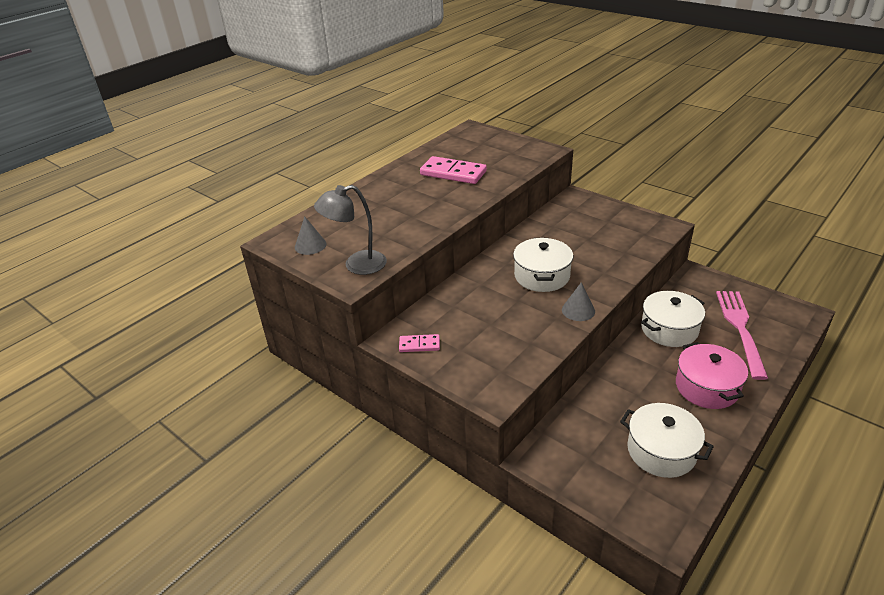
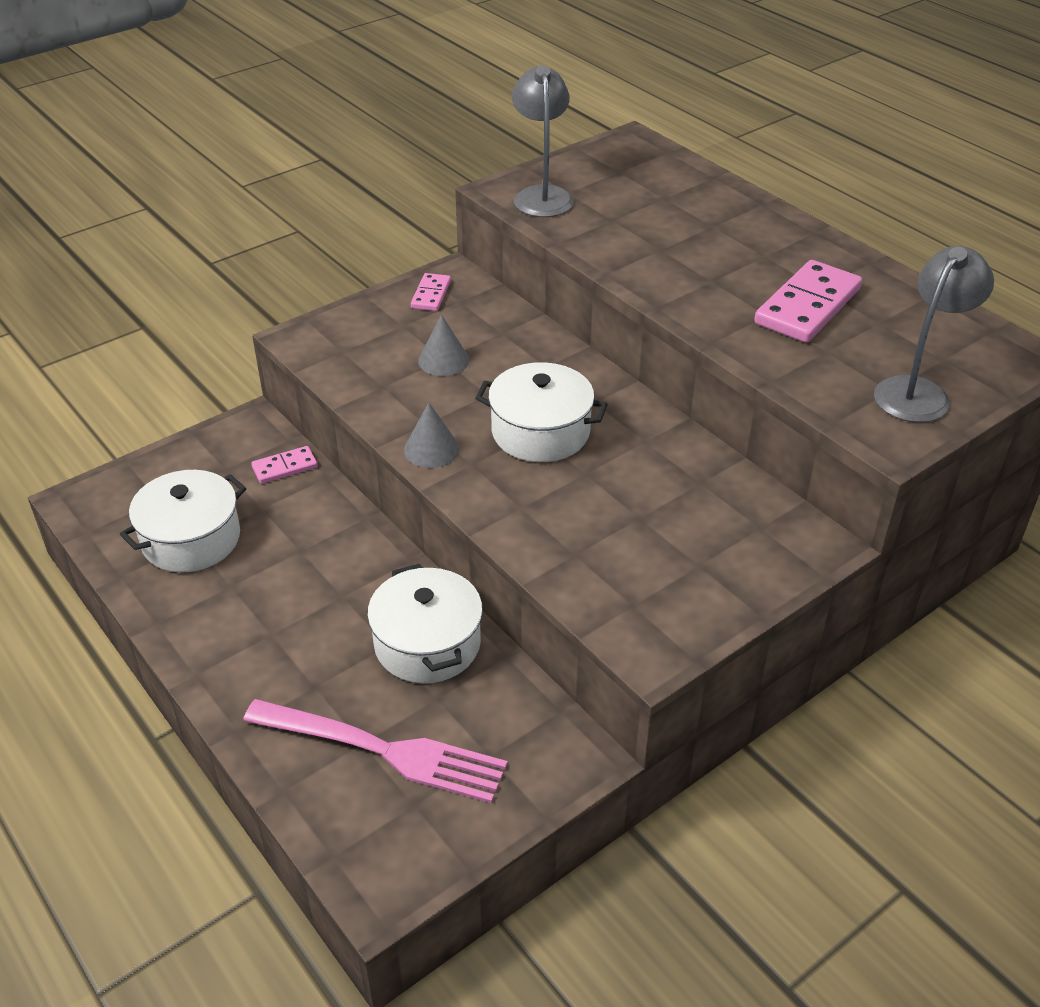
camera: 100 degrees right, 5 degrees up
grey cone [295,216,327,255] -> grey cone moved to [418,314,469,376]
pink pot [676,342,748,409] -> none
none -> pink domino [251,446,318,484]
none -> grey lamp [874,246,994,422]

